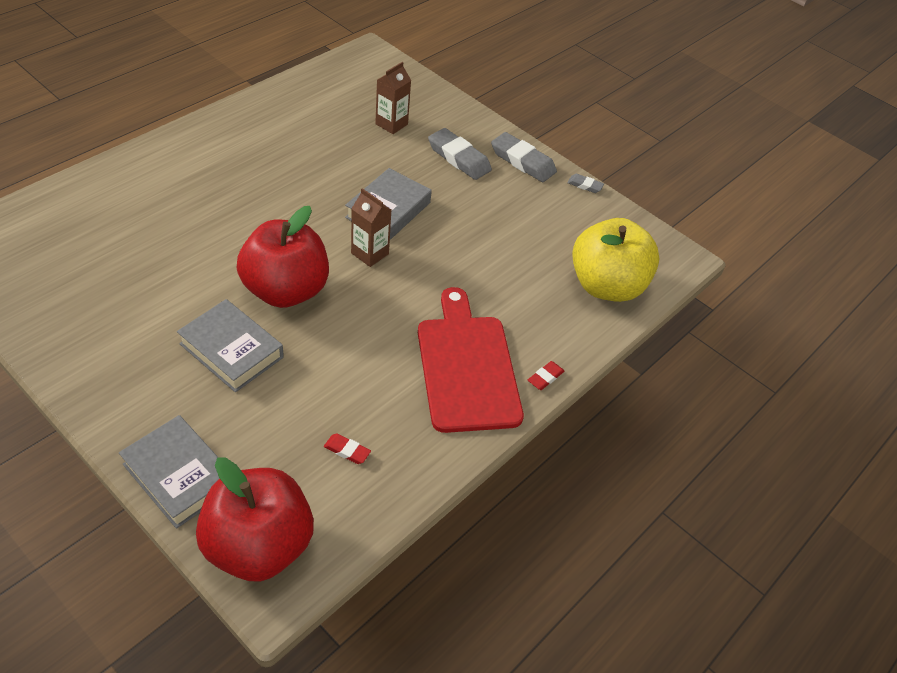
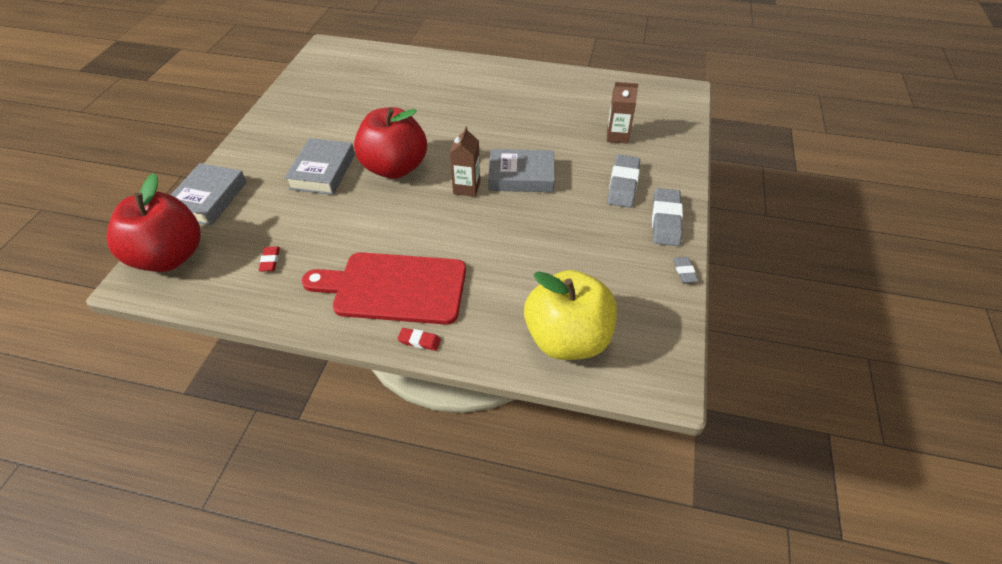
camera: 65 degrees right, 0 degrees up
red cutting board [418,287,524,433] -> red cutting board turned 135 degrees counterclockwise [302,252,466,325]

